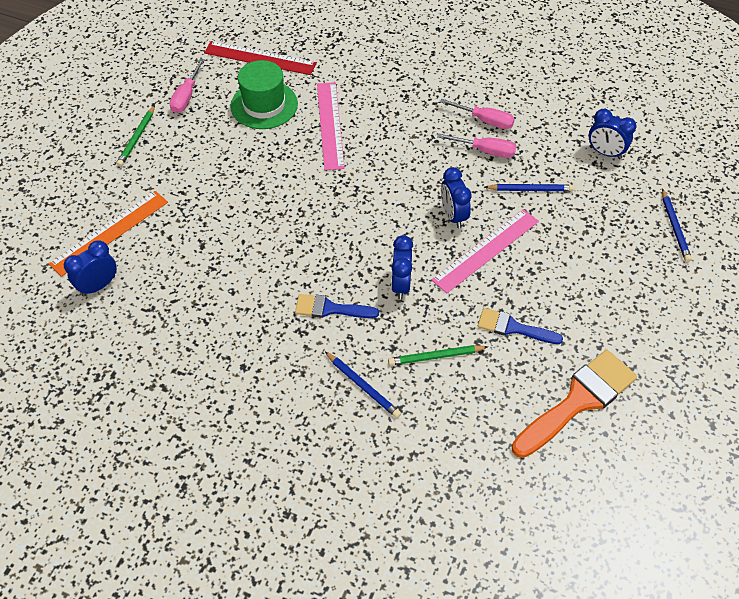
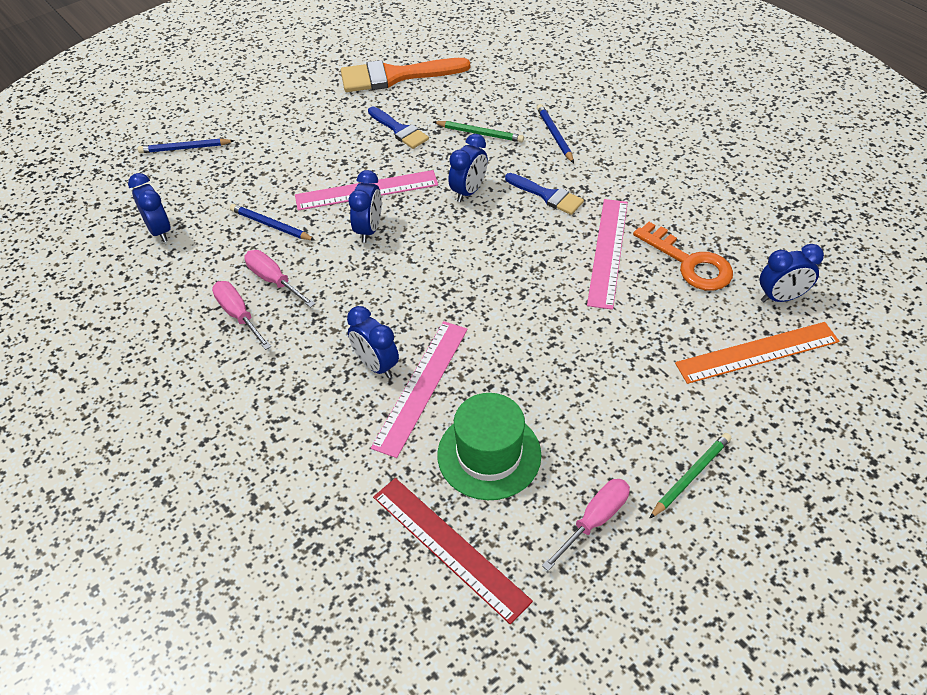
camera: 150 degrees left, 5 degrees down
blue pencil [662,189,692,262] -> blue pencil turned 120 degrees counterclockwise [138,139,234,153]
none -> blue clock [347,306,399,378]
none -> pink ruler [587,199,628,310]
none -> orange key [633,222,733,291]

